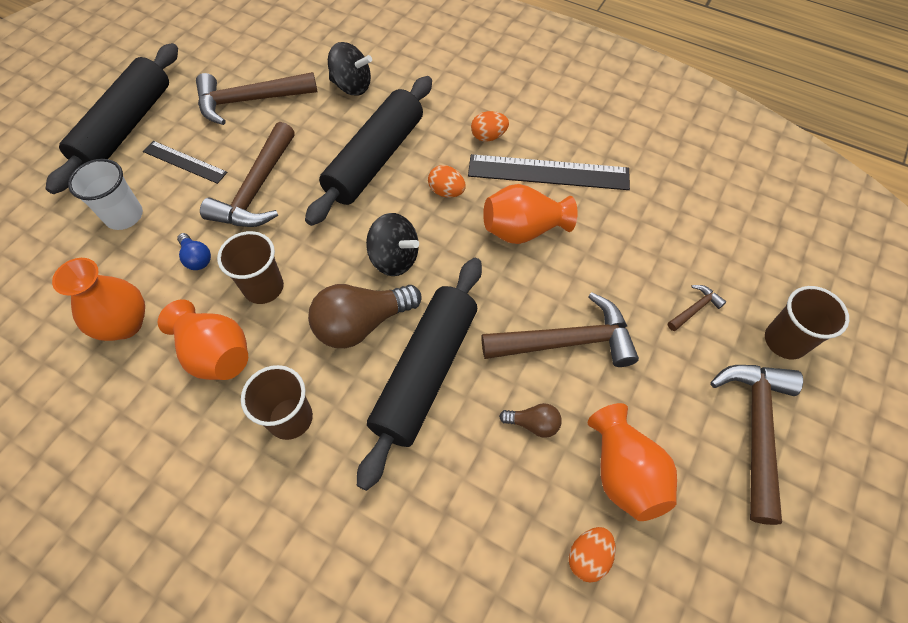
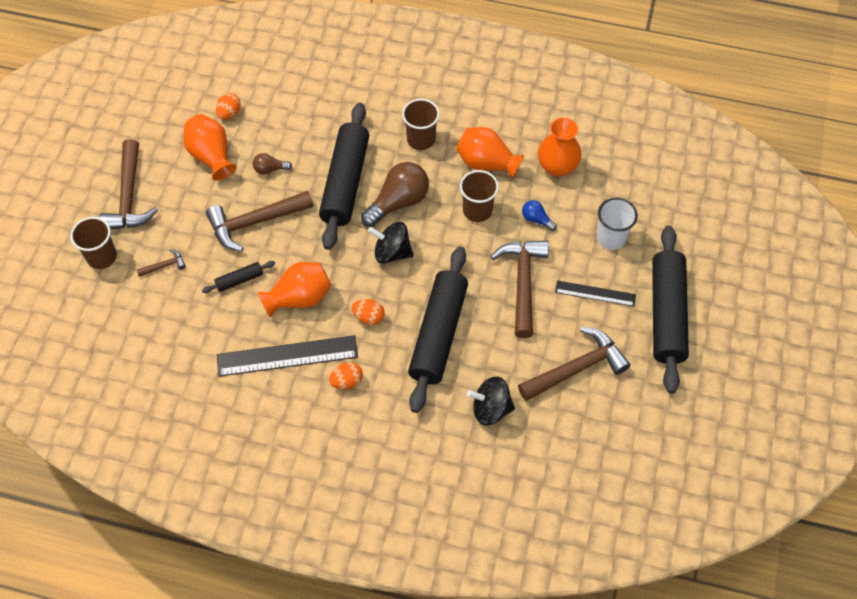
camera: 165 degrees right, 0 degrees up
brown hammer [668,285,726,331] -> brown hammer turned 150 degrees counterclockwise [136,249,186,277]
none -> black rolling pin [202,261,275,293]

